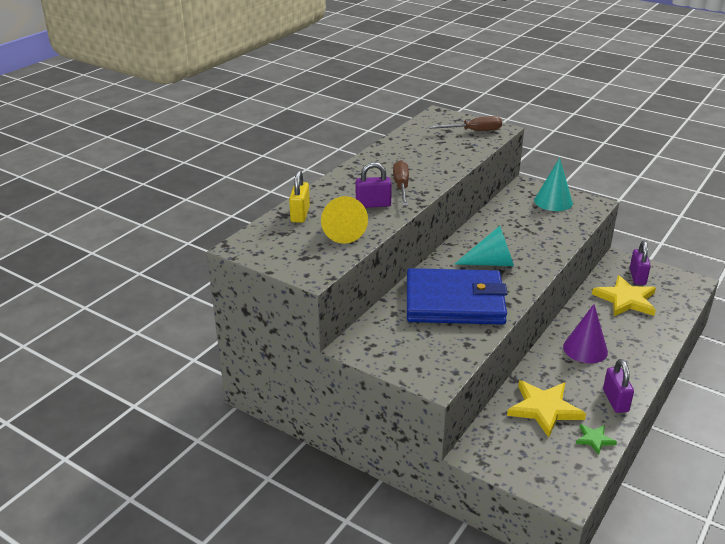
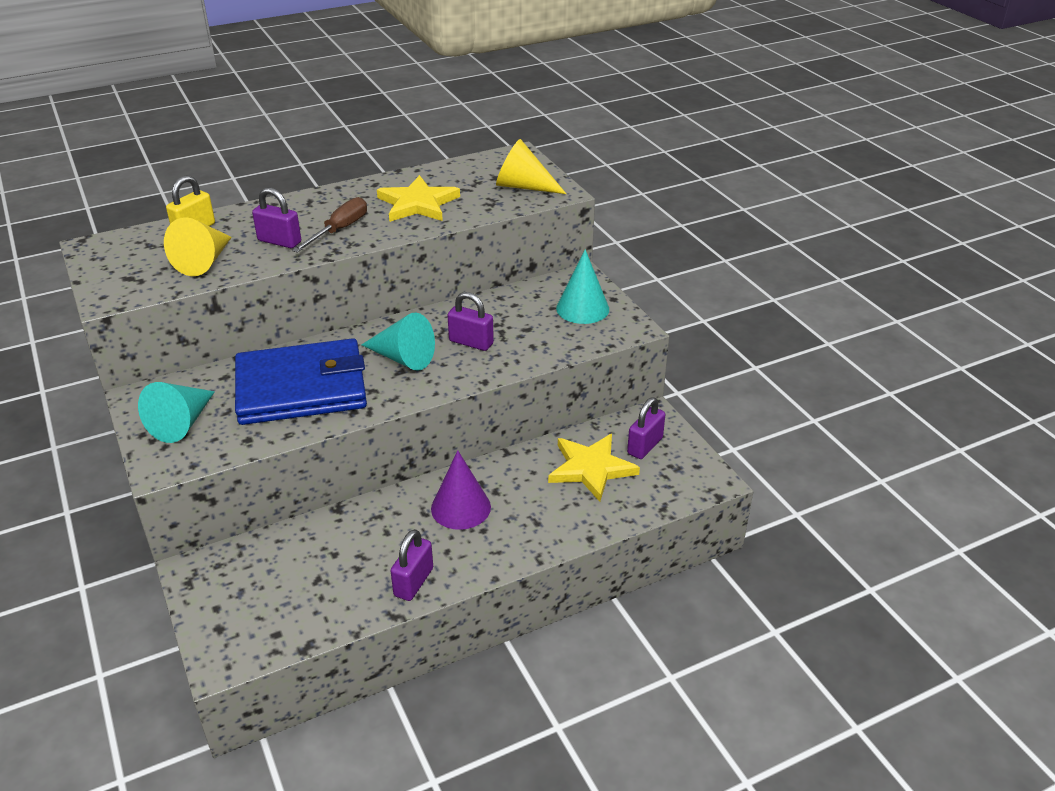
camera: 30 degrees right, 5 degrees up
blue wallet [407,268,508,325] -> blue wallet turned 45 degrees counterclockwise [235,338,367,425]
brown screwdriver [428,116,502,131] -> yellow cone [496,139,566,194]
yellow star [507,380,586,438] -> yellow star moved to [377,175,460,222]
green star [576,424,617,455] -> none
none -> turquoise cone [138,382,215,443]
none -> purple padlock [447,292,494,351]

